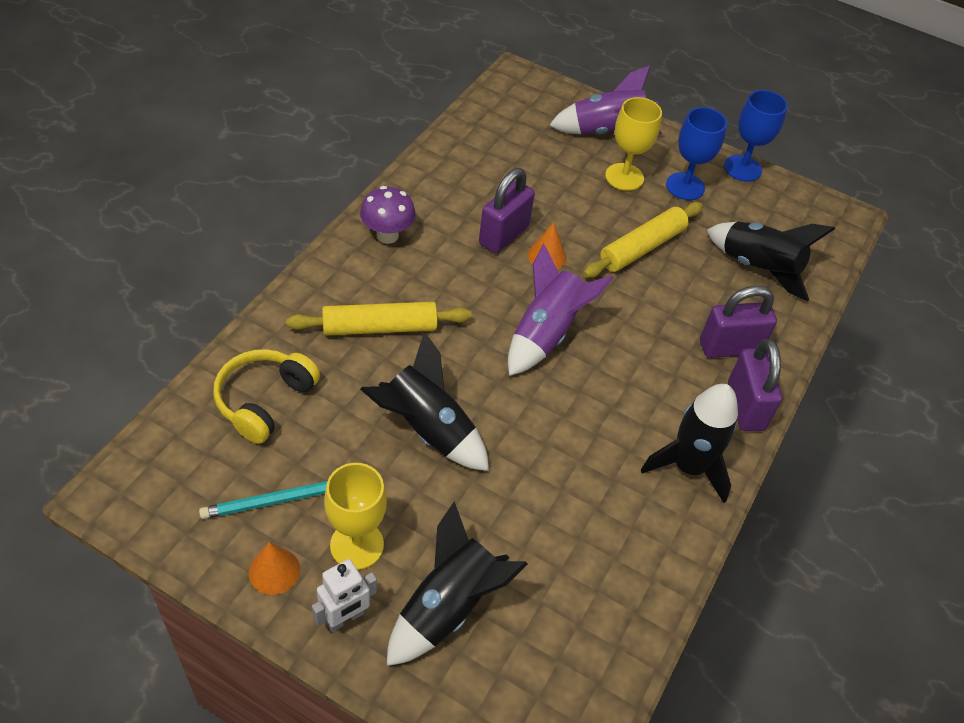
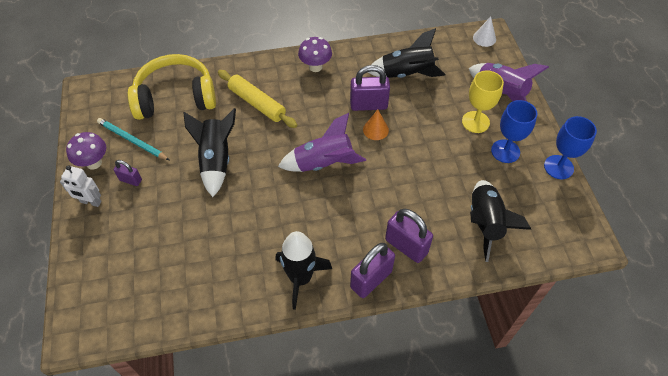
camera: 55 degrees right, 5 degrees up
yellow headphones [213,349,320,444] -> yellow headphones [127,54,216,120], size x1.51
orange cone [248,542,300,595] -> purple mushroom [66,132,106,170]
yellow goblet [324,463,387,570] -> purple padlock [114,160,142,186]
black rocket [387,502,528,666] -> black rocket moved to [367,28,446,78]
yellow rolling pin [583,202,703,278] -> none
none -> white cone [473,17,496,47]

